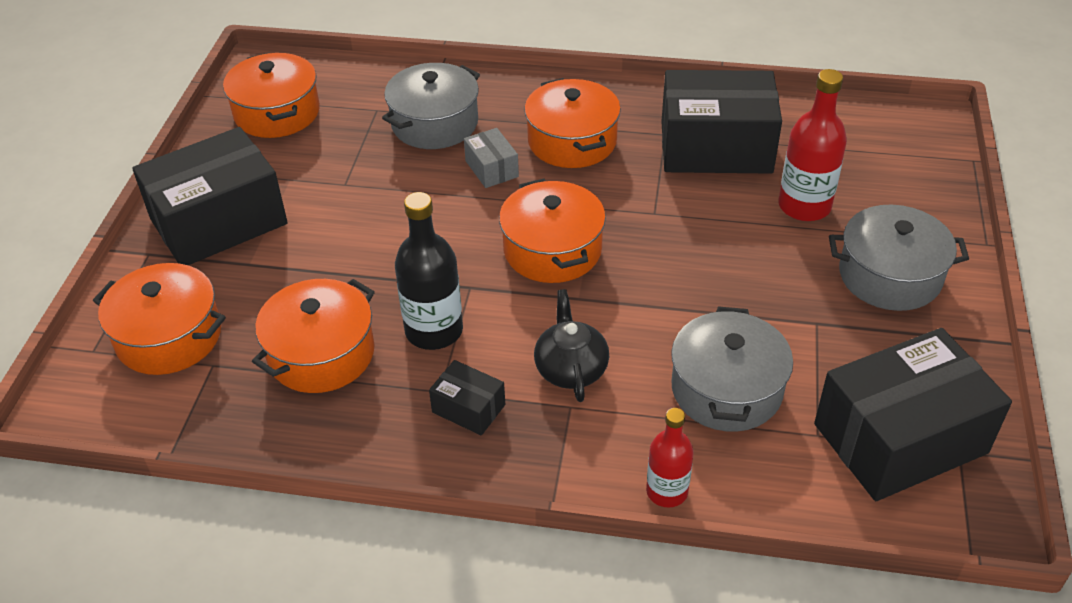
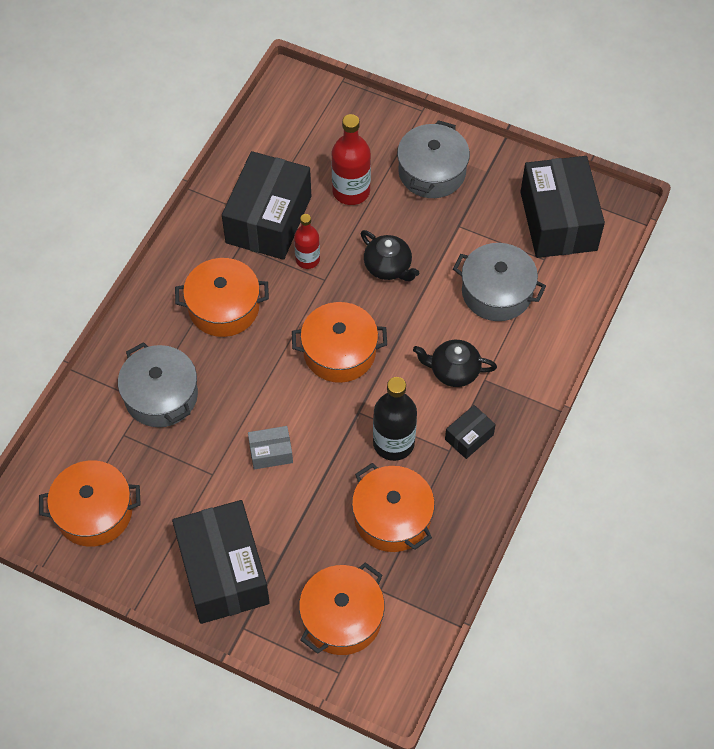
camera: 75 degrees left, 15 degrees up
grey box [464,128,519,188] -> grey box moved to [248,426,293,470]
red bottle [646,408,694,508] -> red bottle moved to [294,214,320,269]
none -> black teapot [361,230,419,281]

